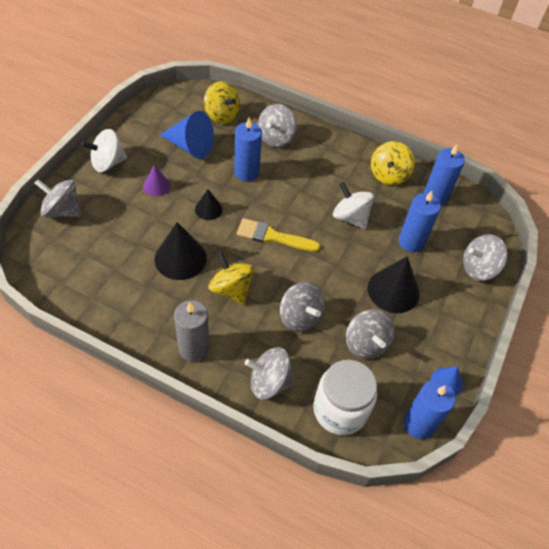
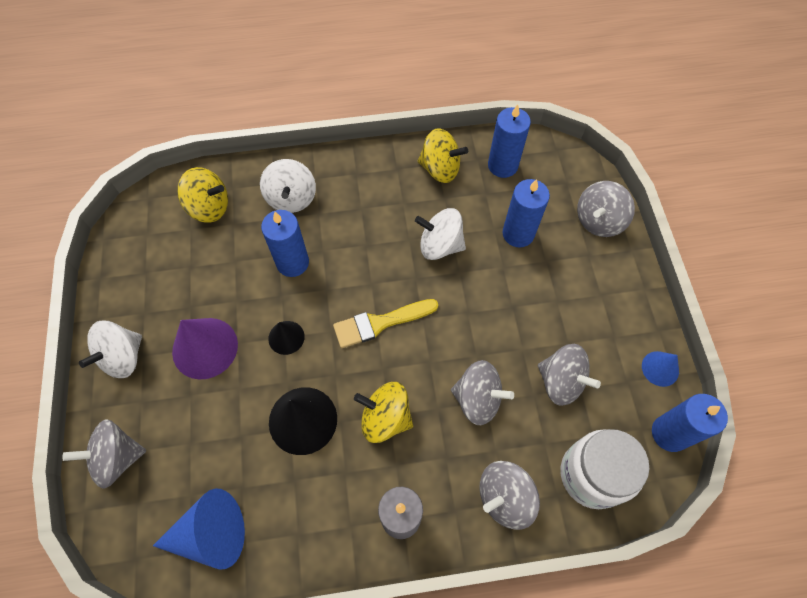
camera: 30 degrees left, 10 degrees up
purple cone [143,165,170,196] -> purple cone [172,318,238,379], size x1.79
blue cone [160,111,214,159] -> blue cone moved to [153,489,245,570]
grey spinning top [258,104,297,147] -> white spinning top [260,159,316,213]
black cone [368,256,420,313] -> none
yellow spinning top [371,141,415,185] -> yellow spinning top turned 60 degrees counterclockwise [418,128,468,183]

